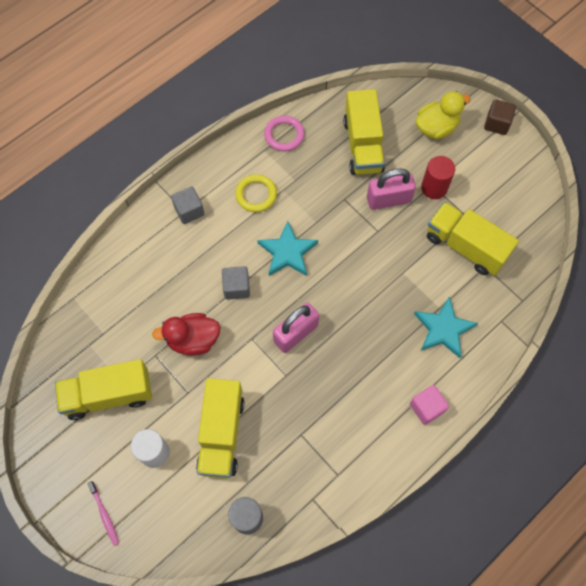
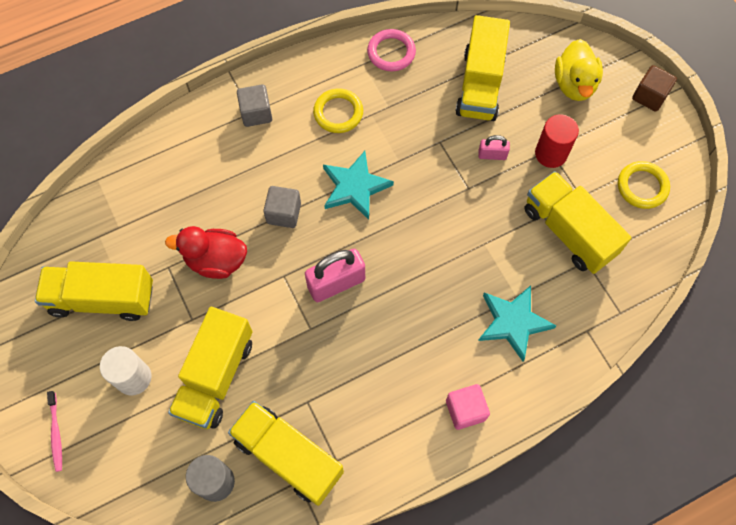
camera: 15 degrees right, 0 degrees up
pink padlock [367,168,416,210] -> pink padlock [478,135,510,160], size x0.53
yellow duck [416,91,471,139] -> yellow duck turned 105 degrees clockwise [555,39,603,101]
none -> yellow truck [228,401,344,506]
none -> yellow ring [618,161,670,209]

